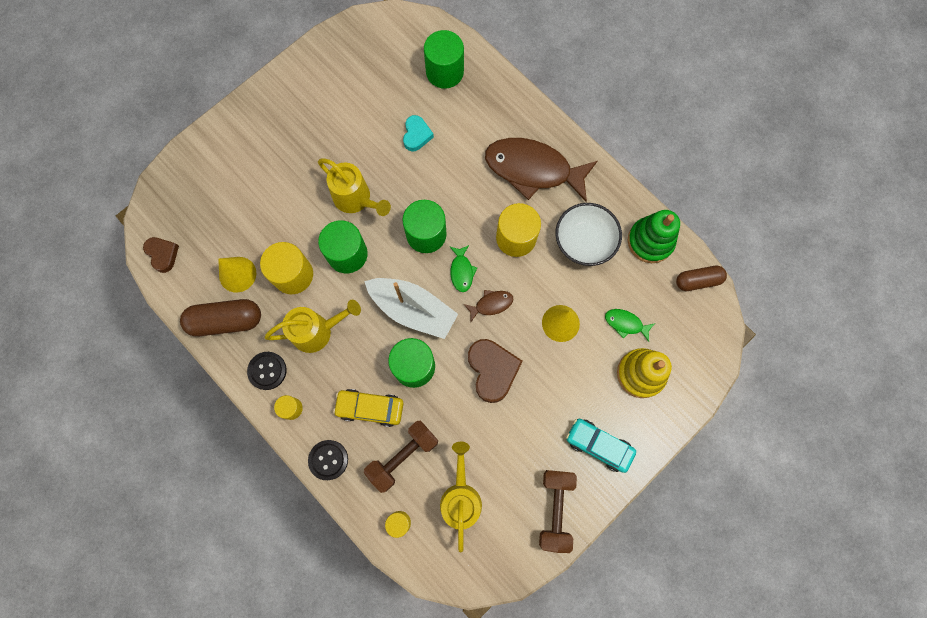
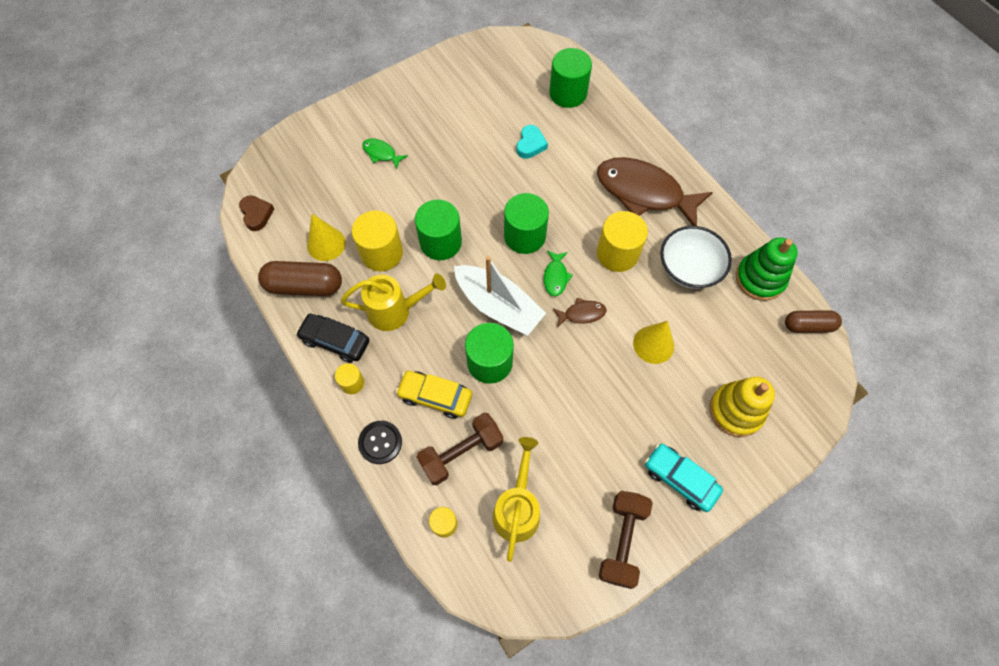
camera: 10 degrees right, 10 degrees down
black button [247,352,287,390] -> black car [296,314,369,363]
yellow watering can [318,158,391,216] -> none
brown heart [468,339,523,403] -> none
green fish [605,309,655,342] -> green fish moved to [362,138,408,169]

